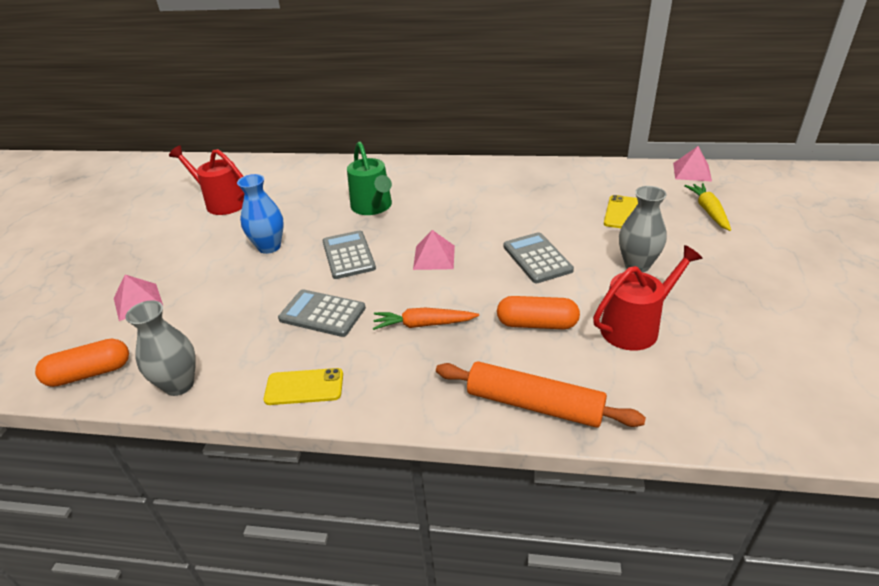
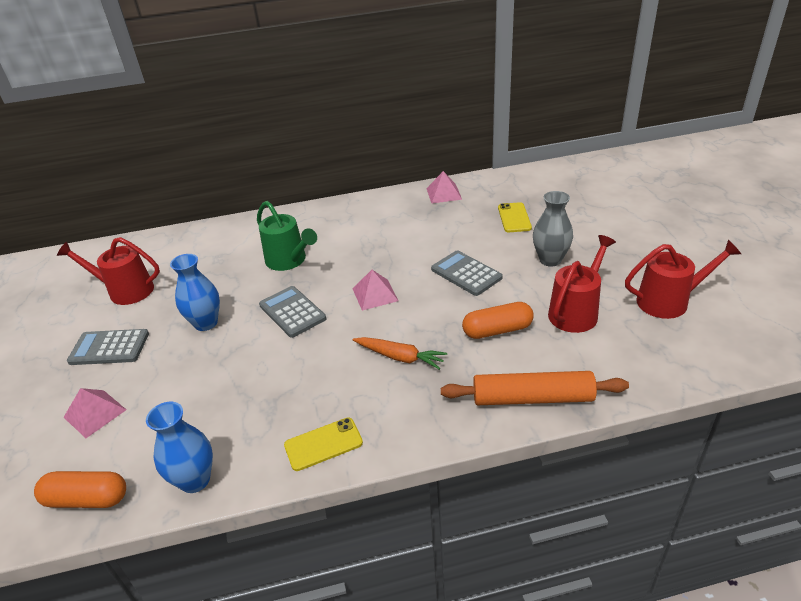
camera: 20 degrees left, 0 degrees up
orange capsule [35,339,129,387] -> orange capsule turned 45 degrees clockwise [34,471,126,508]
grey vase [125,300,196,396] -> blue vase [146,401,213,493]
grey calculator [278,289,366,337] -> grey calculator moved to [67,329,149,365]
orange carrot [373,308,479,330] -> orange carrot turned 135 degrees counterclockwise [353,337,447,370]
pink pyramid [673,146,712,181] -> pink pyramid moved to [426,171,462,203]
yellow carrot [684,183,731,231] -> none
none -> red watering can [625,240,741,319]

